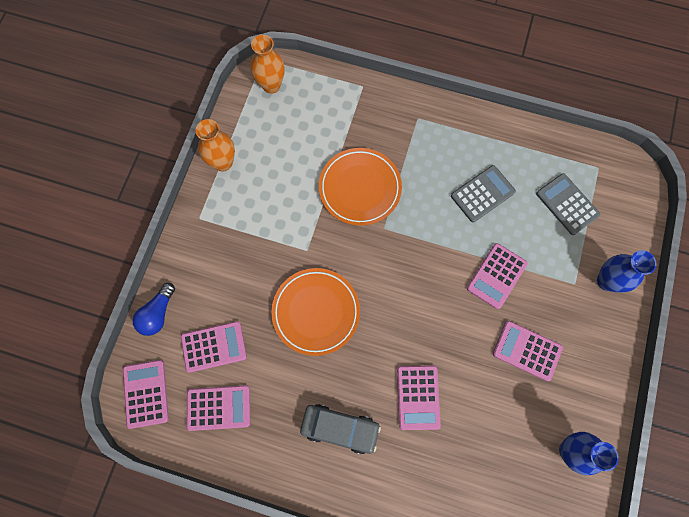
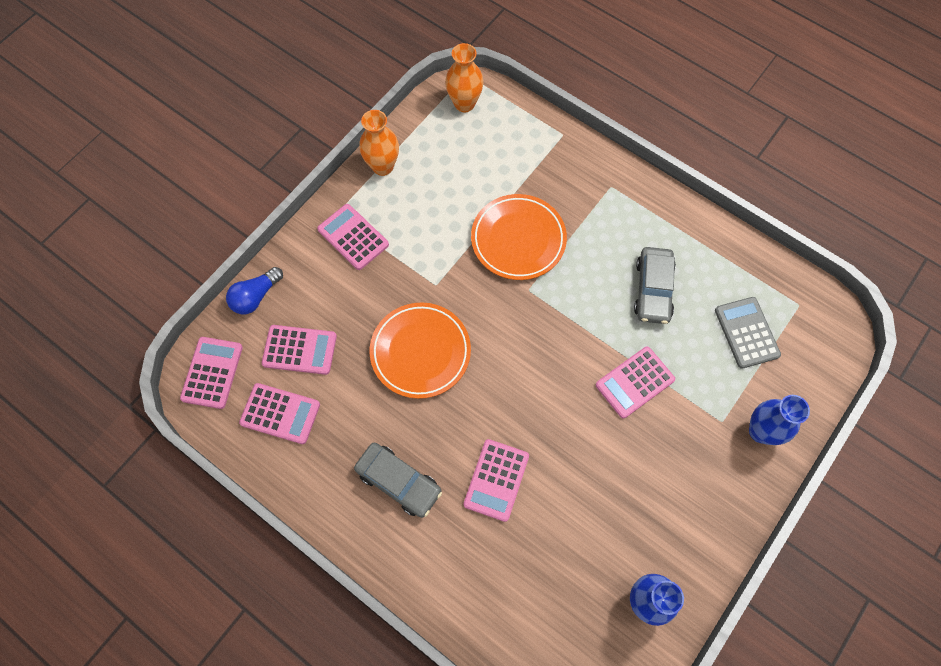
camera: 20 degrees right, 5 degrees down
grey calculator [451,165,516,222] -> grey car [634,247,676,324]
pink calculator [493,321,563,381] -> pink calculator moved to [317,204,389,270]

